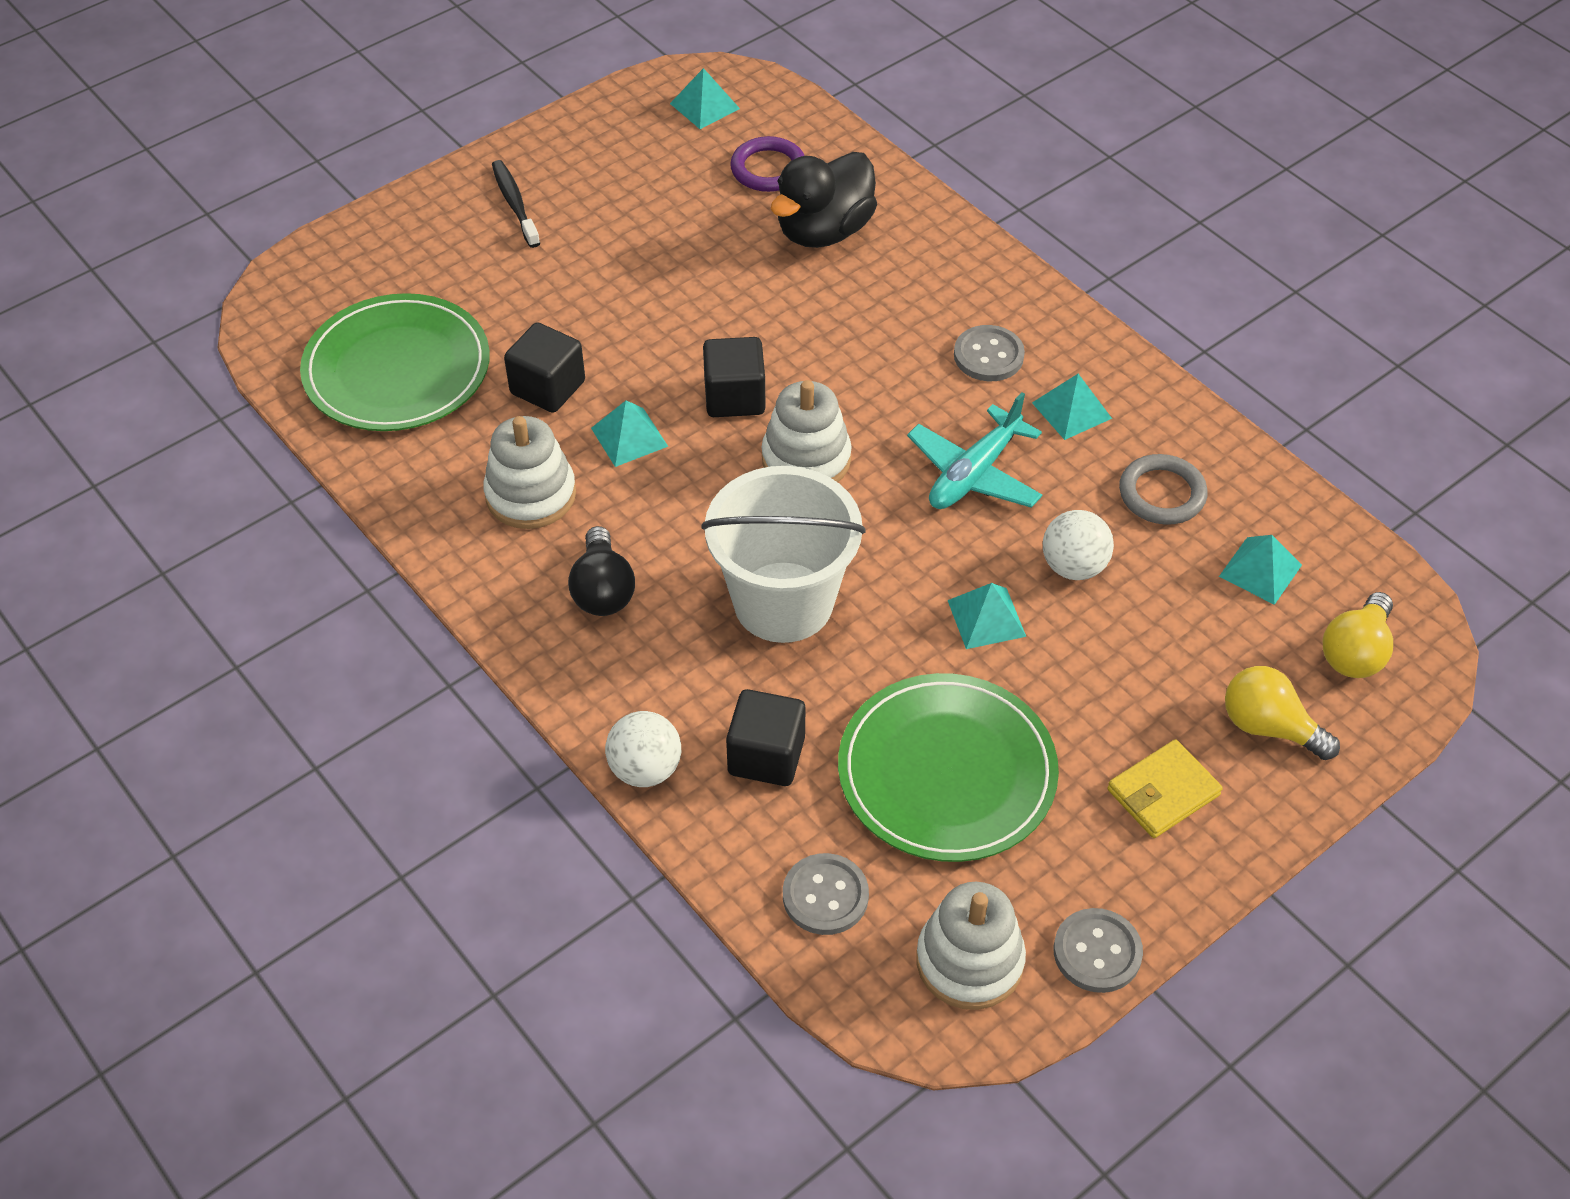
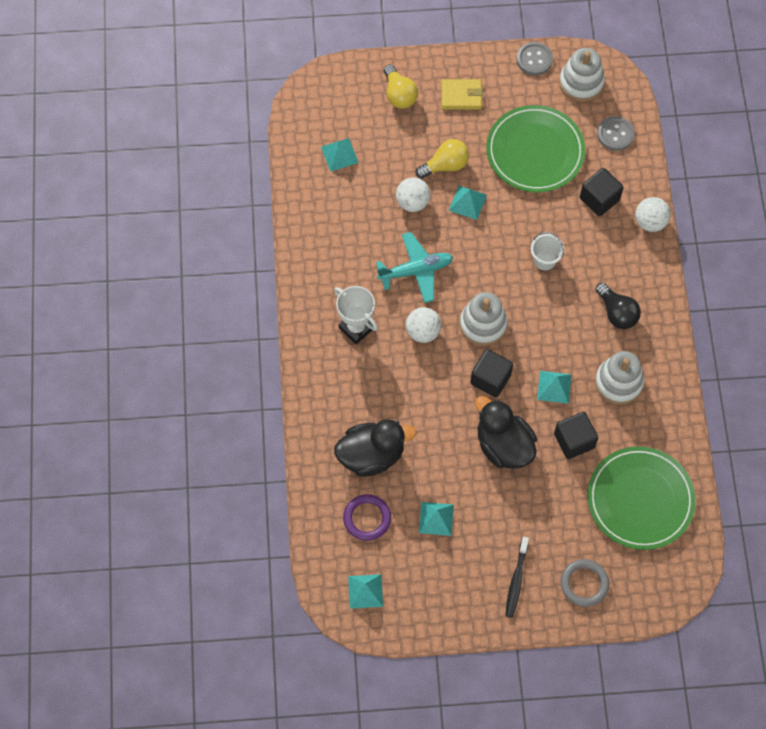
camera: 145 degrees left, 15 degrees up
black light bulb [568,526,635,616] -> black light bulb turned 120 degrees clockwise [595,283,641,329]
white bucket [702,466,866,643] -> white bucket [531,232,564,270], size x0.45
grey button [954,325,1025,381] -> white trophy [334,286,378,344]
turquoise pyramid [1032,374,1112,440] -> turquoise pyramid moved to [419,502,454,536]
grey ring [1119,454,1208,525] -> grey ring moved to [560,559,609,607]
yellow light bulb [1323,592,1393,678] -> yellow light bulb moved to [416,139,469,179]
none -> white ball [406,307,441,343]
none -> black duck [475,396,537,469]

